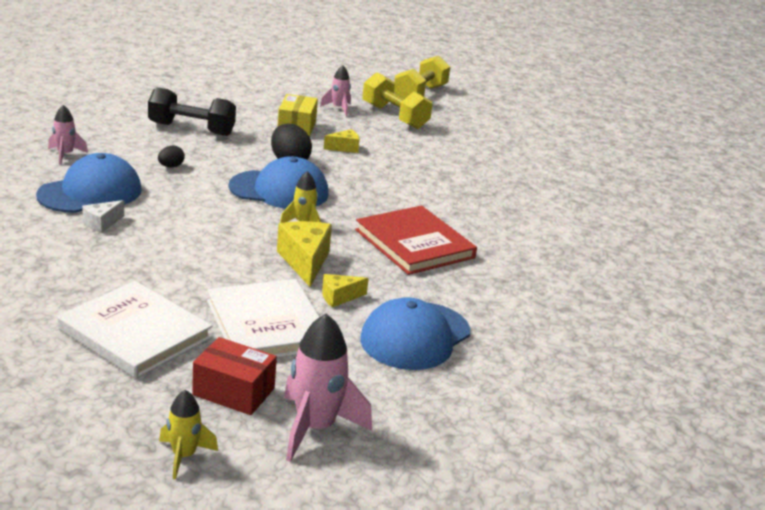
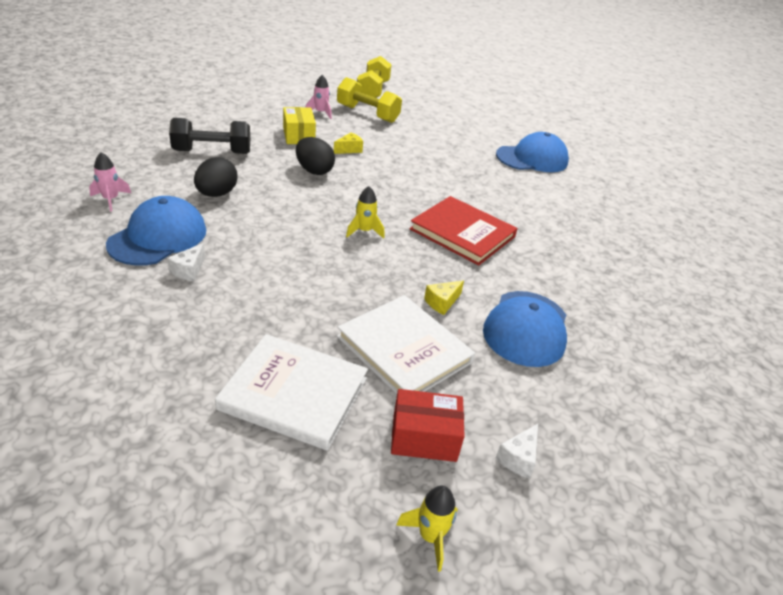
camera: 20 degrees left, 10 degrees up
black egg [158,145,185,167] -> black egg [194,157,238,197], size x1.85
blue cap [229,156,328,209] -> blue cap moved to [496,132,569,172]
yellow cheese [277,221,332,287] -> none
pink rocket [284,313,372,462] -> white cheese [496,424,538,479]

